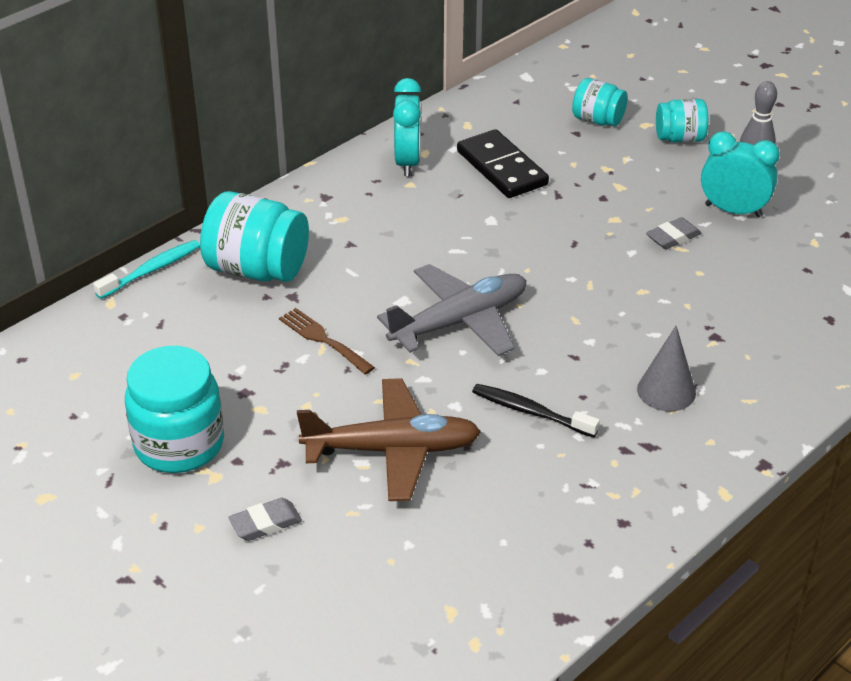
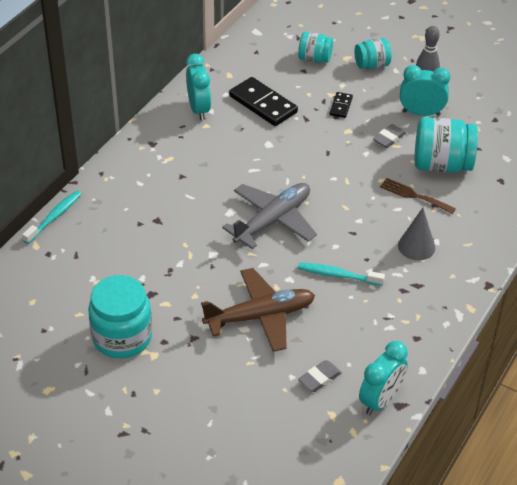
camera: 15 degrees left, 5 degrees up
turquoise jar [200,191,309,282] -> turquoise jar moved to [414,117,478,173]
grey eraser [228,498,302,541] -> grey eraser moved to [298,360,342,392]
brown fork [279,308,375,375] -> brown fork moved to [380,178,456,214]
black toothbrush [472,384,600,437] -> turquoise toothbrush [298,262,385,286]
none -> black domino [330,92,353,118]
none -> turquoise clock [359,341,408,415]

